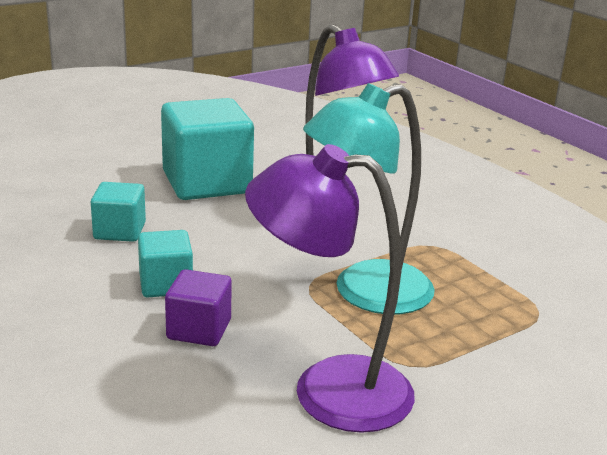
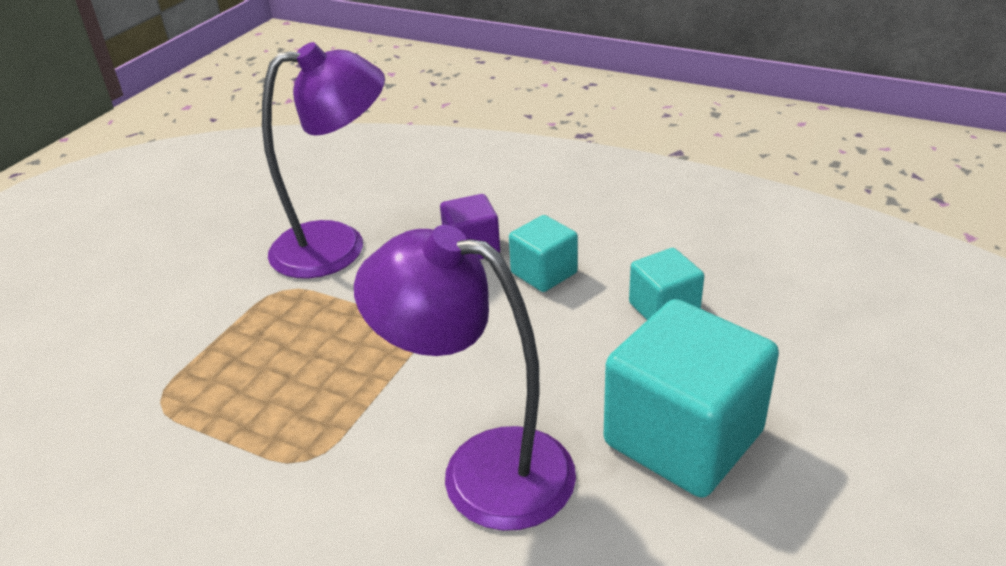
camera: 155 degrees right, 10 degrees up
turquoise lamp [303,83,435,314] -> none

